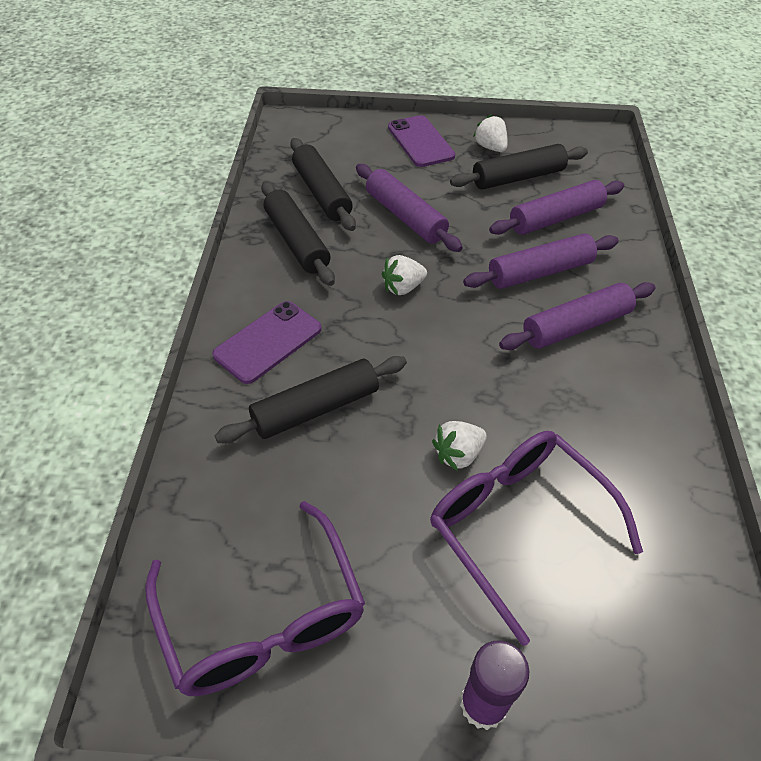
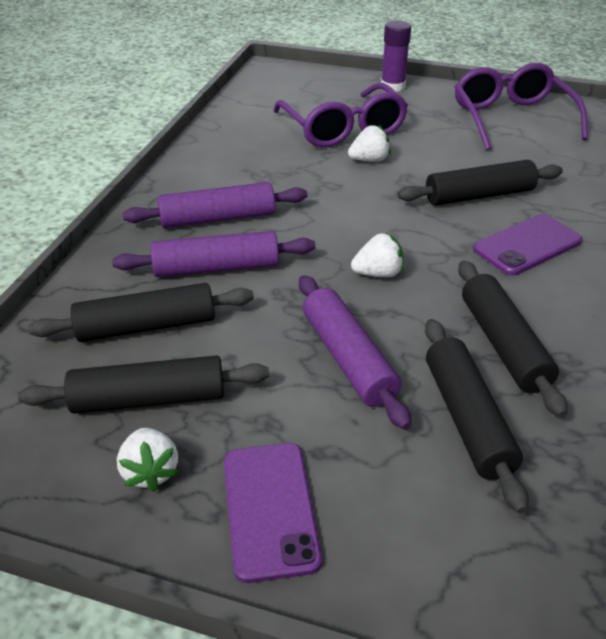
camera: 165 degrees left, 10 degrees down
purple rolling pin [489,180,624,235] -> black rolling pin [28,283,254,342]

